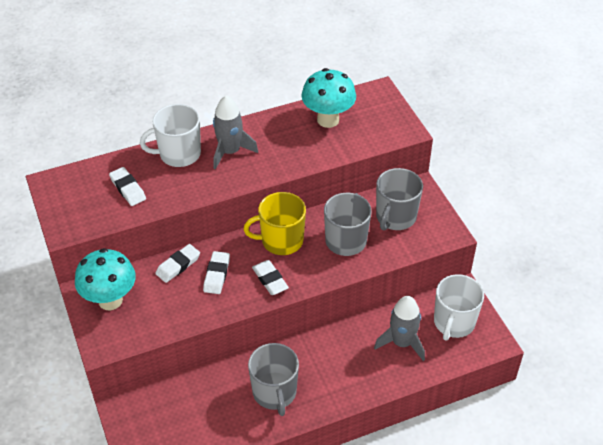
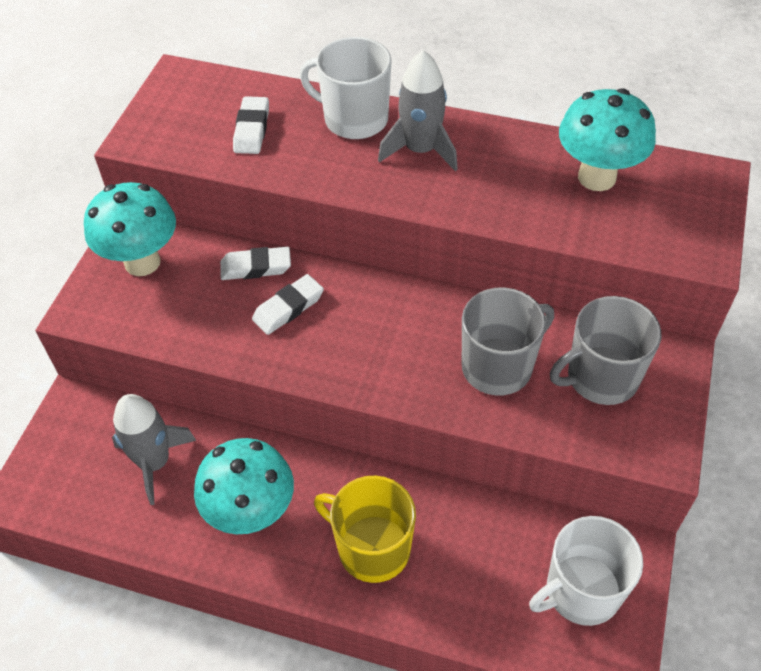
camera: 40 degrees right, 5 degrees up
yellow mug [243,192,306,255] -> yellow mug moved to [314,476,416,583]
grey mug [248,343,299,416] -> turquoise mushroom [194,438,294,534]
white eraser [252,260,289,295] -> none
grey rocket [374,296,425,361] -> grey rocket moved to [112,394,197,505]

